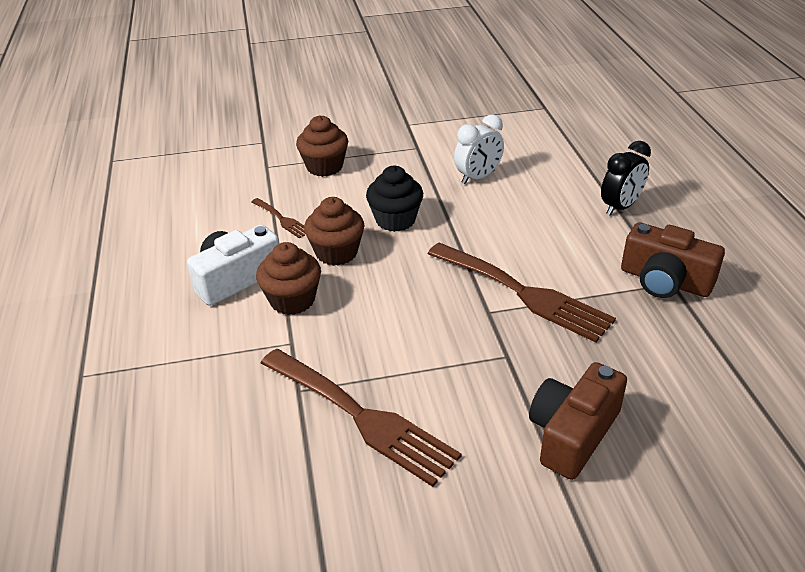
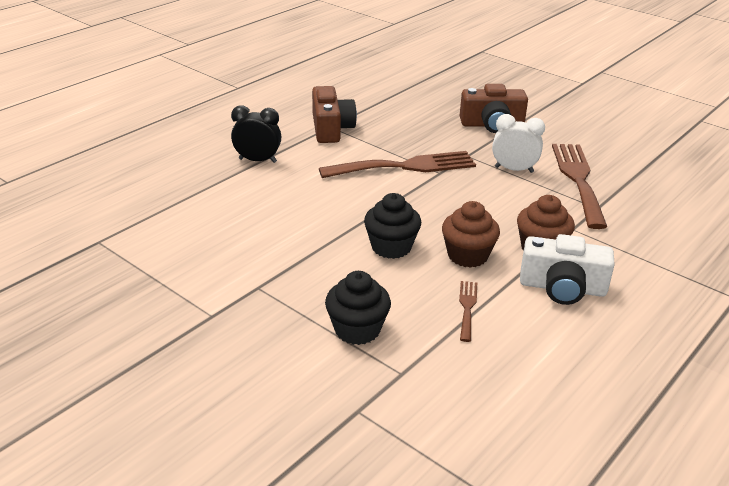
camera: 130 degrees left, 5 degrees down
brown cupcake [296,116,348,177] -> black cupcake [325,271,391,345]
brown fork [428,243,616,342] -> brown fork turned 75 degrees clockwise [319,151,476,178]
white clock [454,114,504,184] -> white clock moved to [492,114,545,173]

